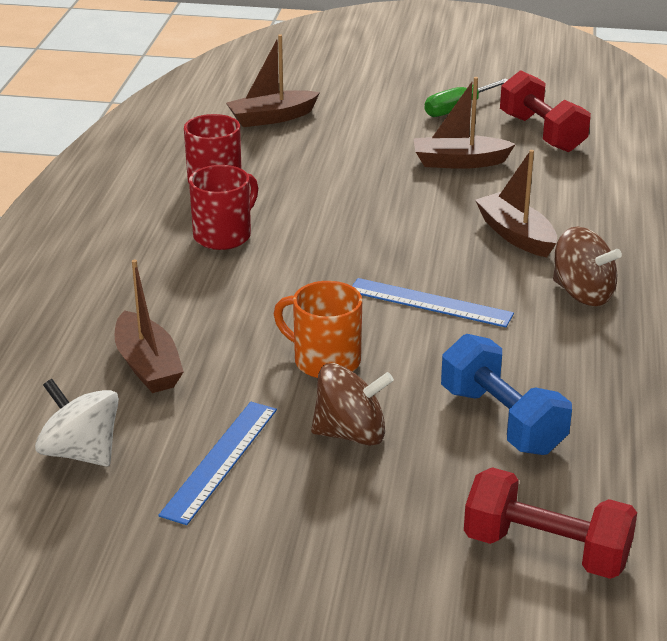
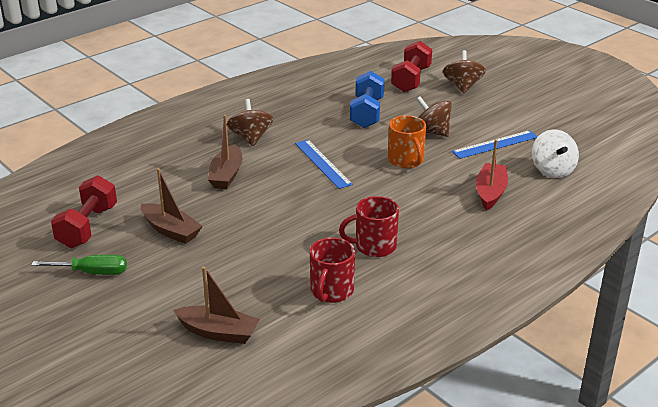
camera: 140 degrees left, 0 degrees up
brown boat [115,259,184,393] -> red boat [476,139,508,210]
red dumbbell [464,467,637,579] -> red dumbbell turned 45 degrees clockwise [391,41,432,92]
none -> brown spinning top [443,50,486,93]

